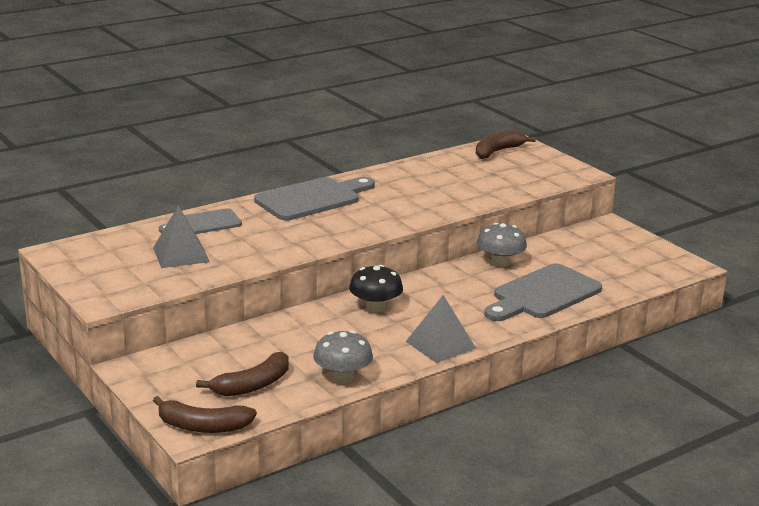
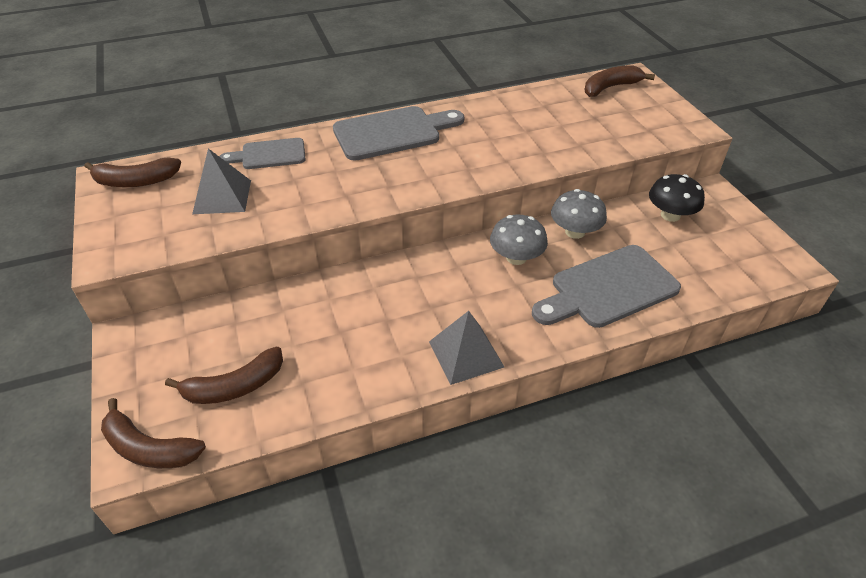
camera: 15 degrees right, 20 degrees up
grey mushroom [313,331,373,383] -> grey mushroom moved to [490,214,548,265]
black mushroom [349,265,403,313] -> black mushroom moved to [649,174,705,222]
none -> brown banana [84,158,181,187]

